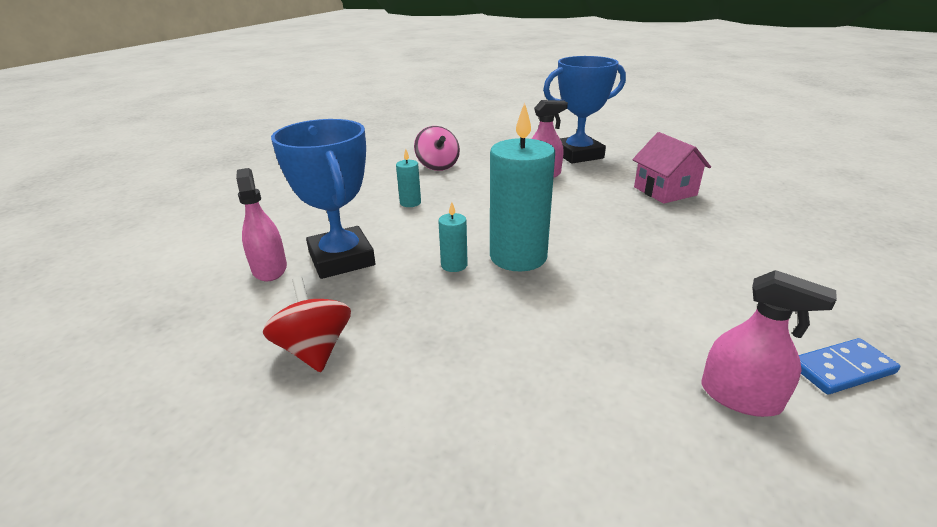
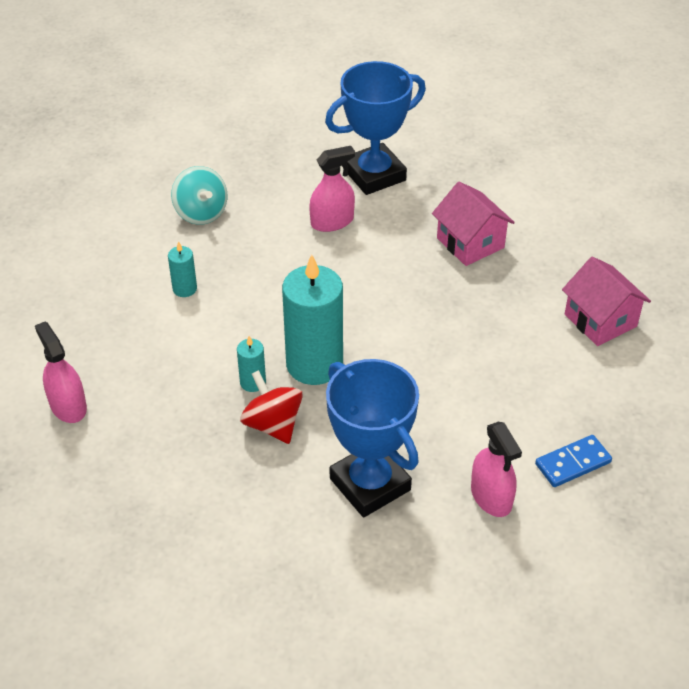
camera: 10 degrees left, 15 degrees up
red spinning top [263,277,351,372] -> red spinning top moved to [240,370,303,444]
blue trophy [271,119,375,279] -> blue trophy moved to [326,359,419,517]
pink spinning top [414,126,460,171] -> turquoise spinning top [171,166,227,225]
pink spray bottle [701,270,837,417] -> pink spray bottle turned 45 degrees clockwise [471,422,522,517]
none -> pink house [562,257,651,346]

